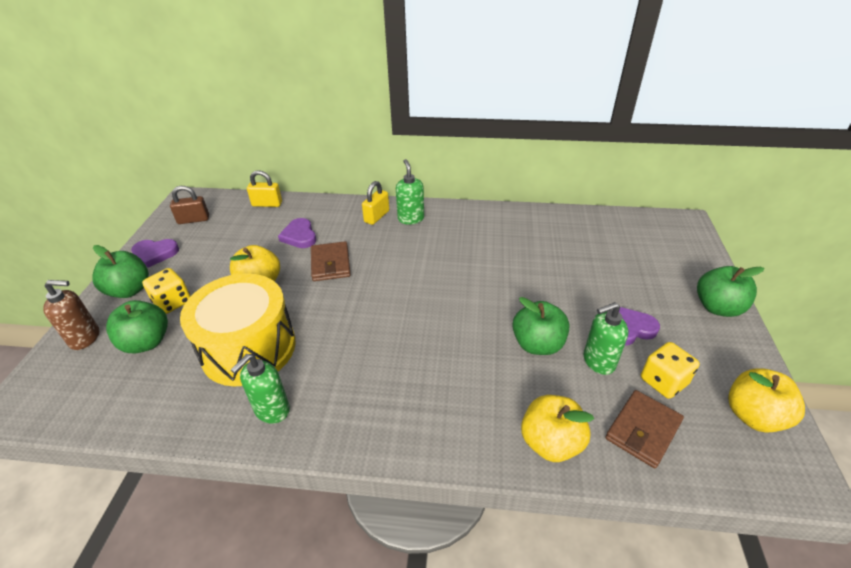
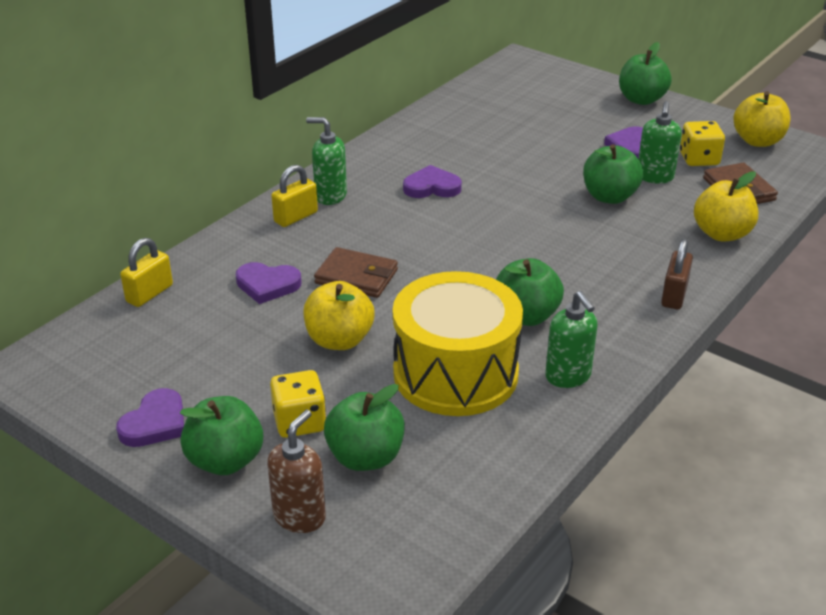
camera: 60 degrees left, 5 degrees down
brown padlock [170,186,209,224] -> brown padlock moved to [661,239,693,309]
yellow padlock [362,181,389,225] -> yellow padlock turned 75 degrees clockwise [271,165,318,227]
none -> purple heart [403,165,462,198]
none -> green apple [496,258,564,326]

